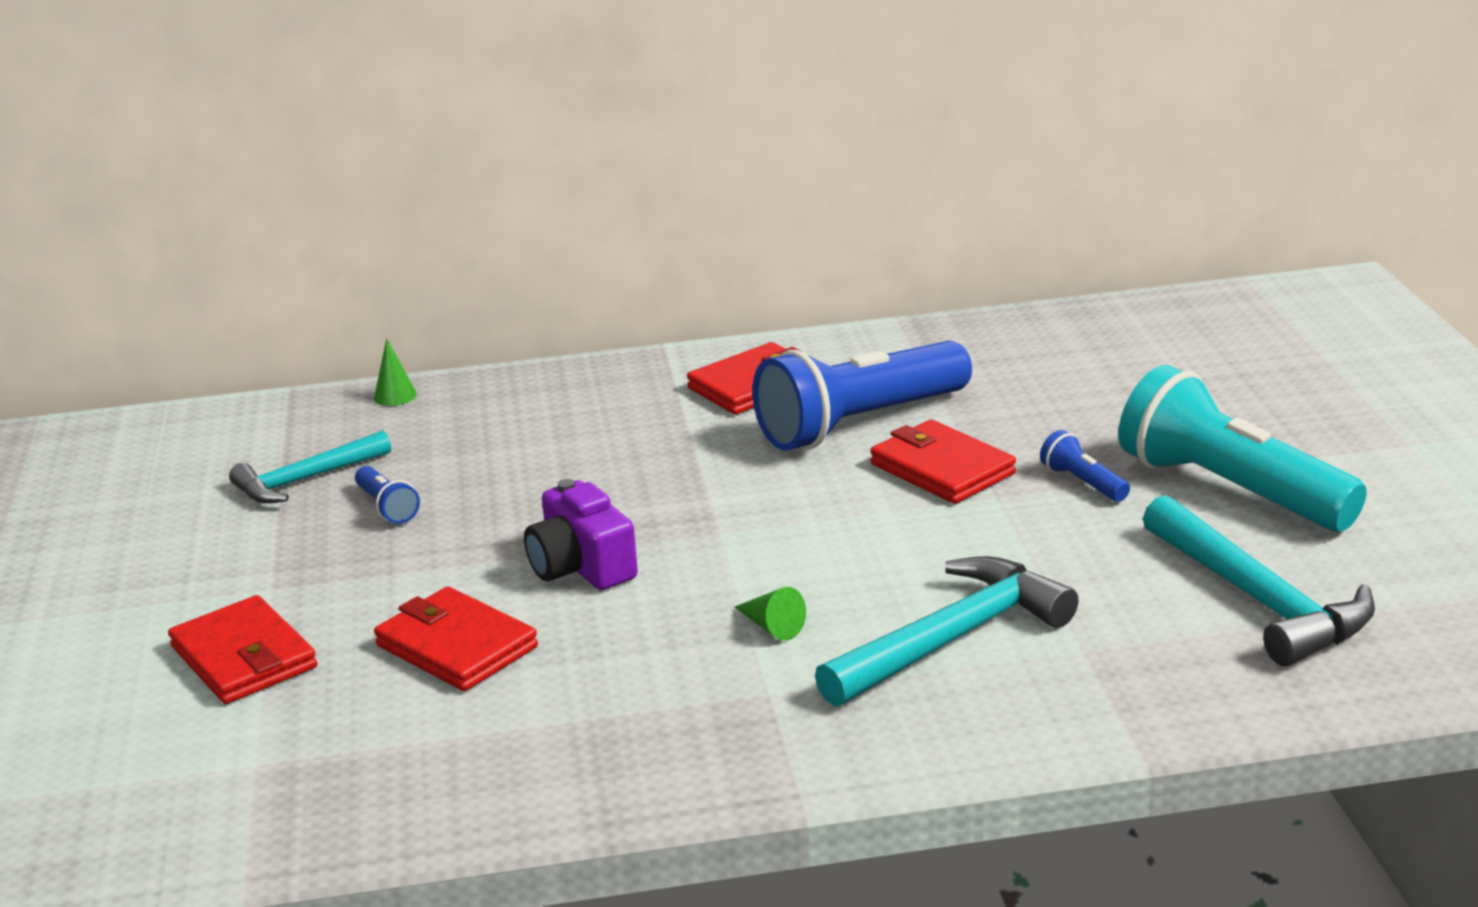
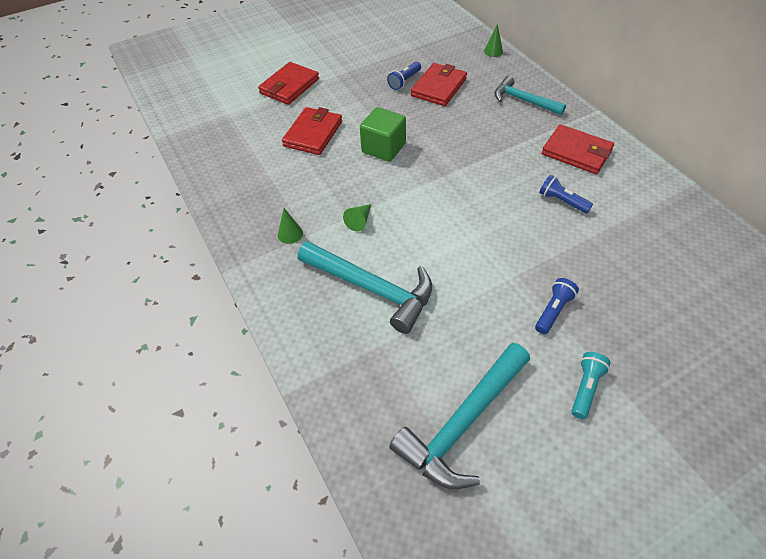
camera: 70 degrees right, 25 degrees up
turquoise hammer [229,430,391,503] -> turquoise hammer moved to [495,76,566,115]
purple camera [524,479,638,590] -> green cube [360,107,406,162]
blue flashlight [752,341,972,451] -> blue flashlight [539,175,593,213], size x0.41
red wallet [870,419,1016,504] -> red wallet moved to [411,63,467,106]
turquoise flashlight [1118,365,1367,532] -> turquoise flashlight [571,352,611,419], size x0.41
none -> green cone [278,208,303,244]

